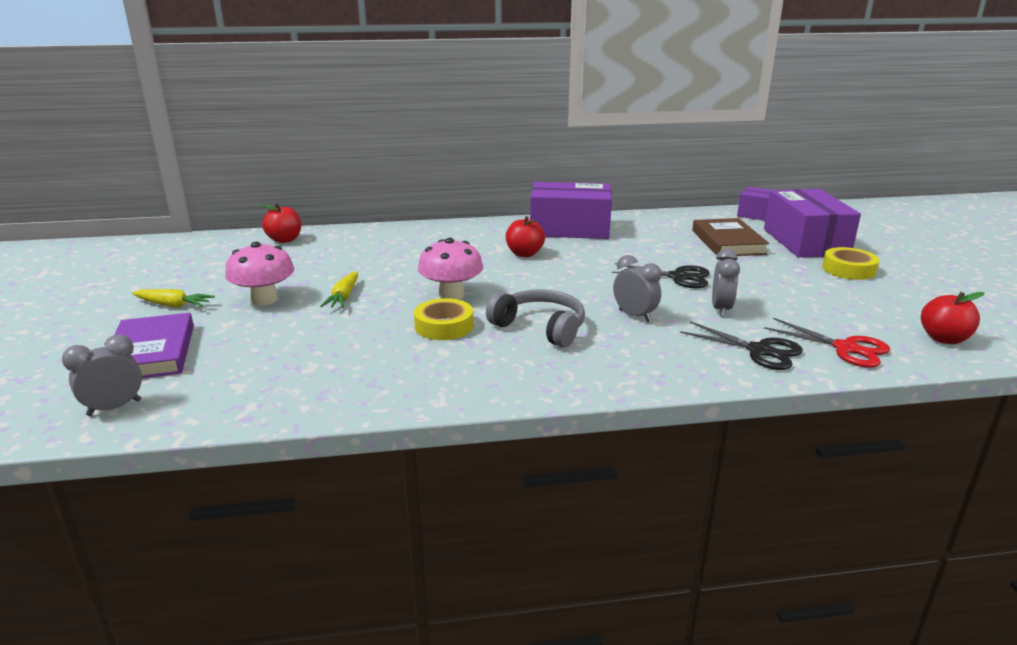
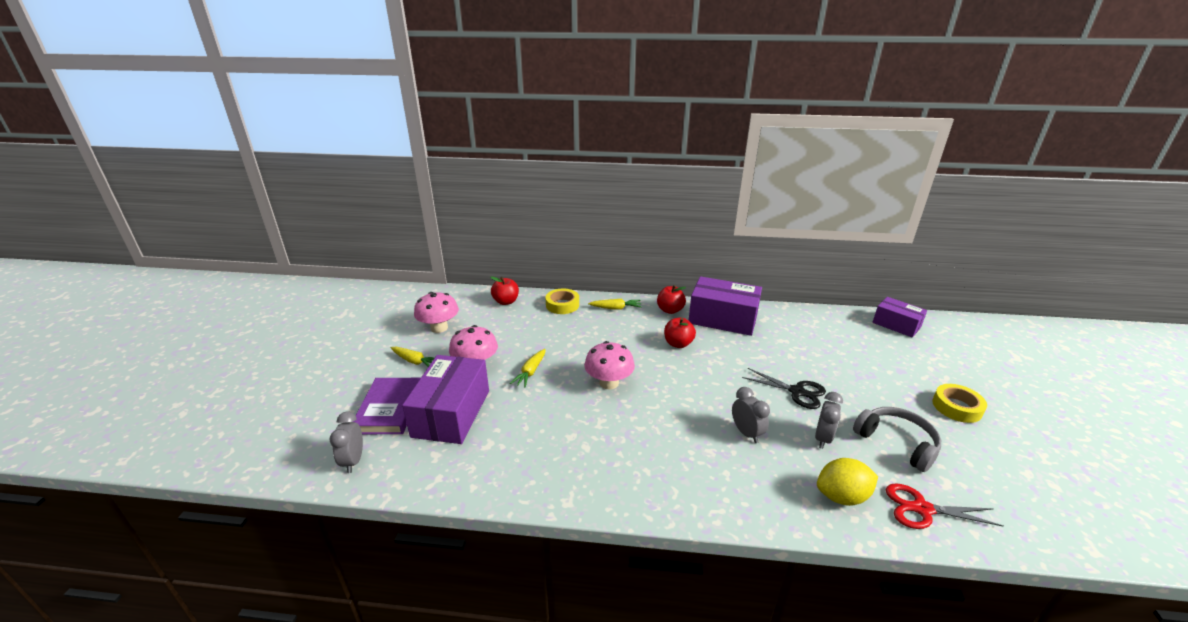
camera: 15 degrees right, 5 degrees up
grey clock [62,335,142,416] -> grey clock turned 75 degrees counterclockwise [329,412,363,473]
yellow tape [414,298,474,340] -> yellow tape moved to [546,289,579,314]
grey headphones [486,290,585,347] -> grey headphones moved to [853,407,941,472]
black scissors [680,321,803,370] -> yellow lemon [817,458,878,506]
brown book [692,218,769,256] -> none
purple box [764,189,861,258] -> purple box moved to [402,355,489,444]
red scissors [764,318,890,368] -> red scissors turned 135 degrees clockwise [886,483,1004,529]
red apple [921,292,984,344] -> red apple moved to [657,285,686,314]
none -> pink mushroom [414,292,459,333]
none -> yellow carrot [588,299,641,310]

